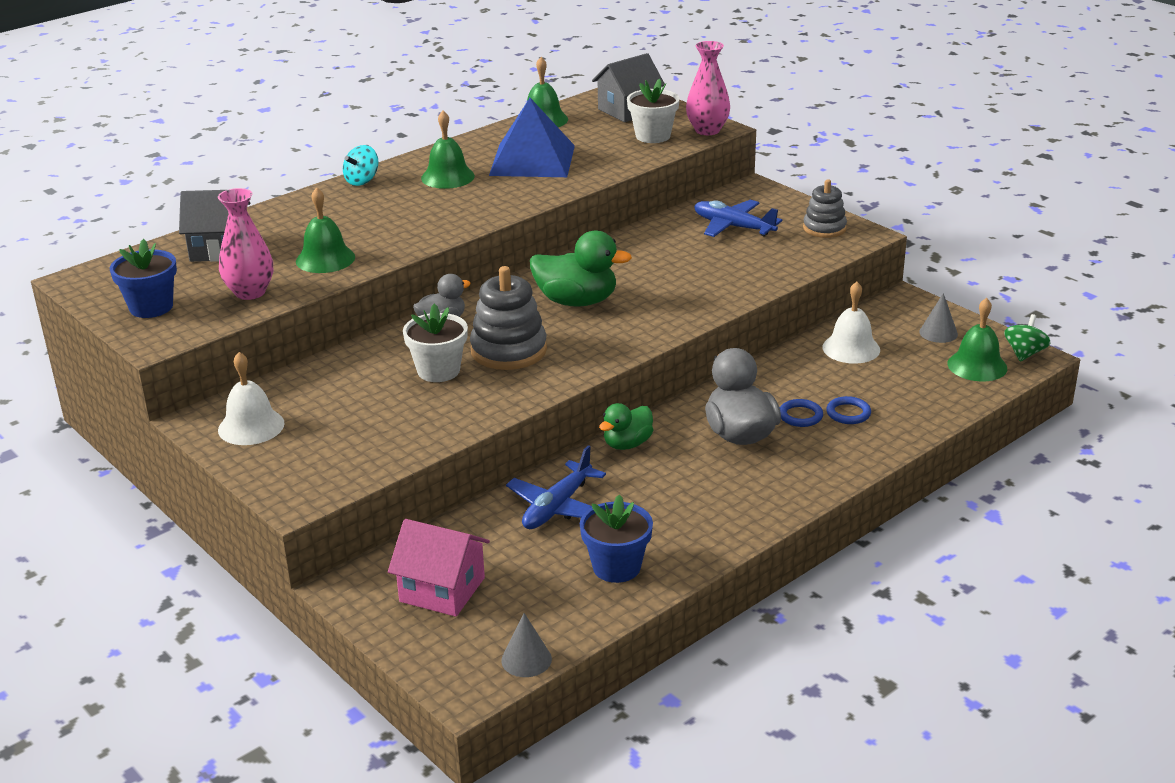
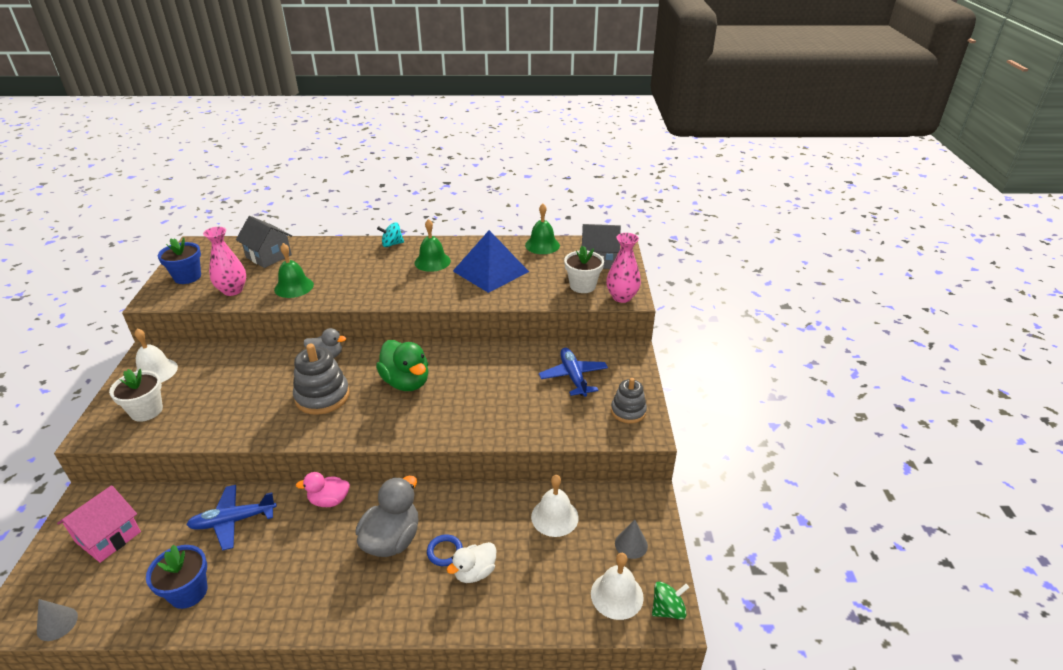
camera: 40 degrees right, 5 degrees up
pink house [388,519,490,617] -> pink house turned 60 degrees clockwise [57,485,141,563]
white flower pot [403,303,468,382] -> white flower pot moved to [109,369,163,422]
green duck [599,403,653,450] -> pink duck [296,472,350,507]
blue ring [826,396,871,424] -> white duck [447,542,496,583]
green bell [948,298,1007,382] -> white bell [591,553,644,620]

